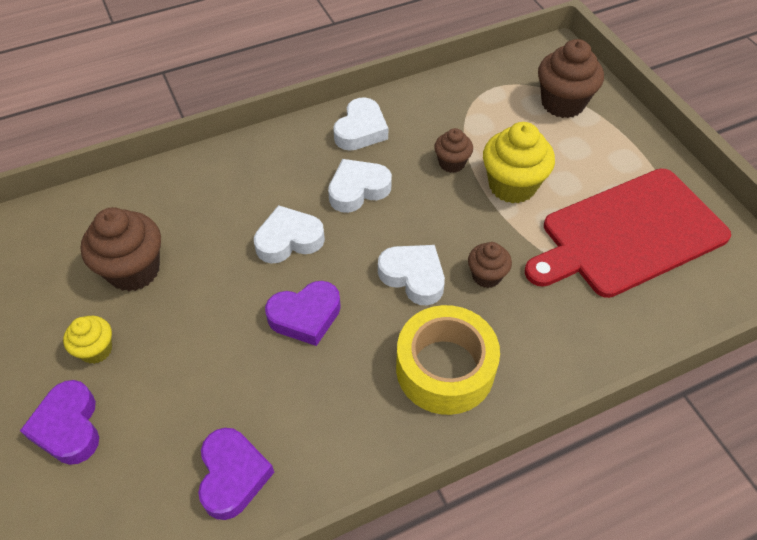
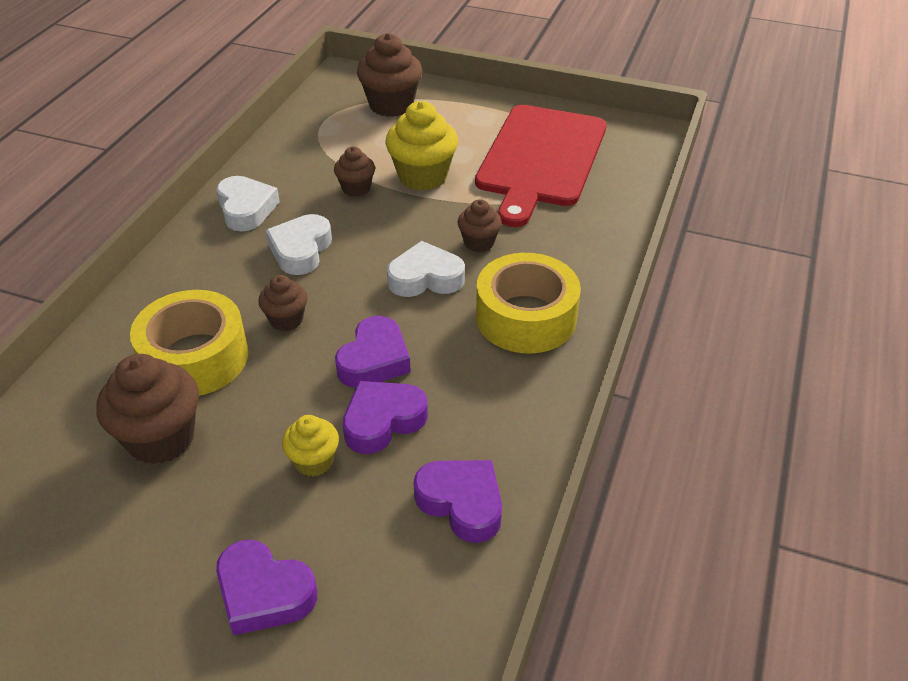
camera: 45 degrees left, 10 degrees down
yellow cupcake [63,316,112,364] -> yellow cupcake moved to [282,415,339,477]
white heart [254,205,325,264] -> brown cupcake [258,275,307,331]
none -> yellow tape [130,290,248,396]
none -> purple heart [343,381,428,454]

